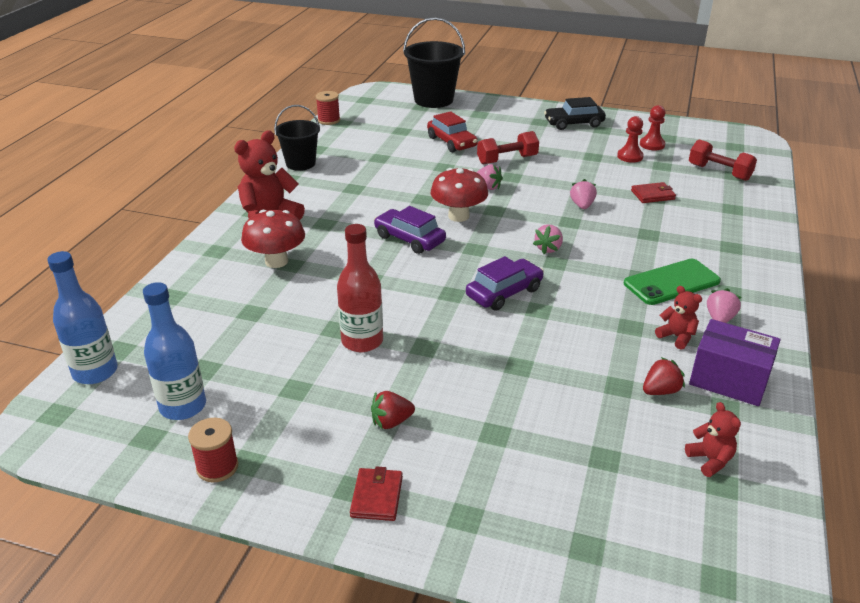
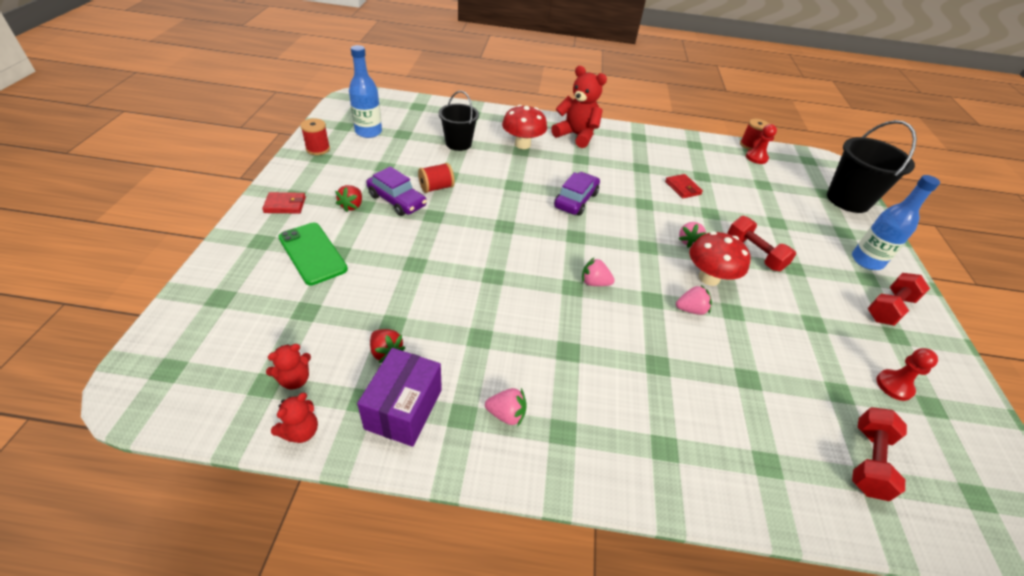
camera: 75 degrees right, 10 degrees up
blue bottle [47,251,118,384] -> blue bottle moved to [852,175,940,270]
black bucket [274,105,320,171] -> black bucket moved to [439,91,479,151]
red bottle [337,224,383,352] -> red spool [418,163,454,193]
red strawberry [371,391,415,430] -> red strawberry turned 135 degrees counterclockwise [335,185,362,212]
red car [427,111,478,152] -> none
red mushroom [430,168,488,222] -> red mushroom moved to [689,232,750,286]
purple car [466,256,544,311] -> purple car moved to [366,166,427,216]
black car [544,97,606,130] -> red dumbbell [867,273,930,326]
red pawn [617,116,644,163] -> red pawn moved to [746,124,777,164]
green phone [624,259,721,305] -> green phone moved to [278,223,348,285]
red wallet [631,182,676,203] -> red wallet moved to [665,174,703,198]
red teddy bear [655,286,702,349] -> red teddy bear moved to [271,393,318,443]

